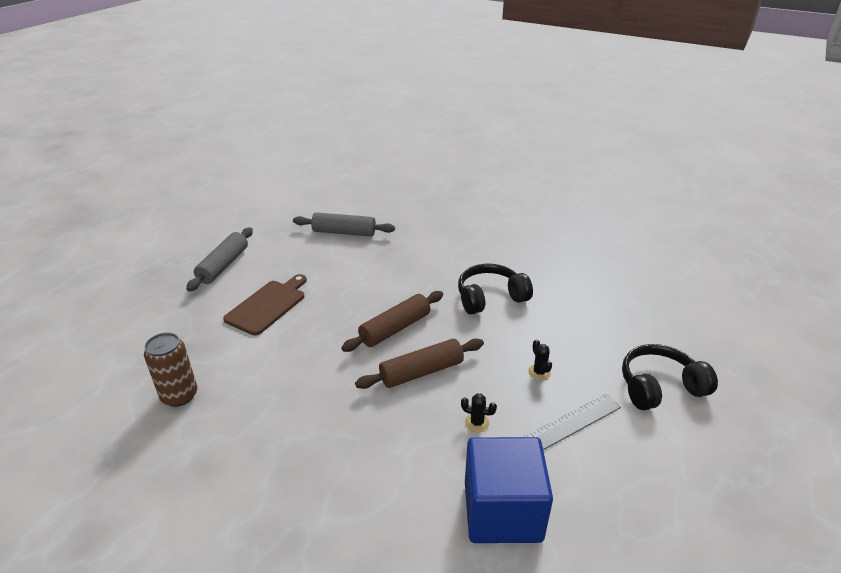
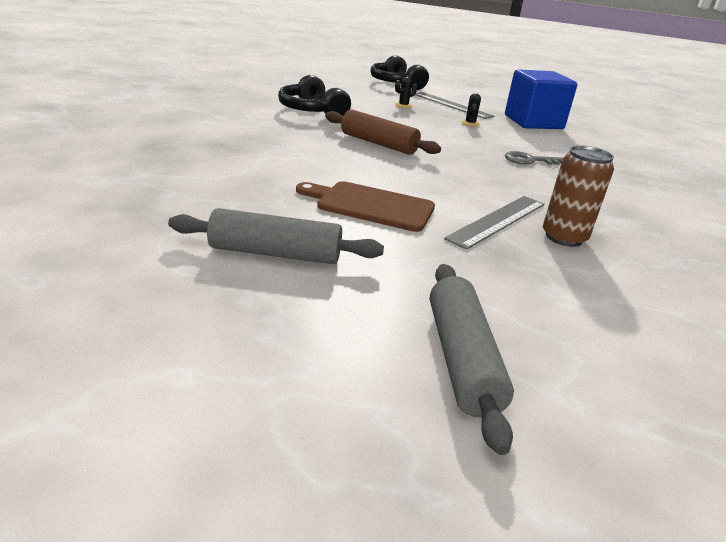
camera: 105 degrees left, 5 degrees down
grey rolling pin [293,212,395,237] -> grey rolling pin moved to [430,264,514,455]
brown rolling pin [355,338,484,389] -> none
none -> grey ruler [444,196,545,250]
none -> grey key [505,151,563,165]

